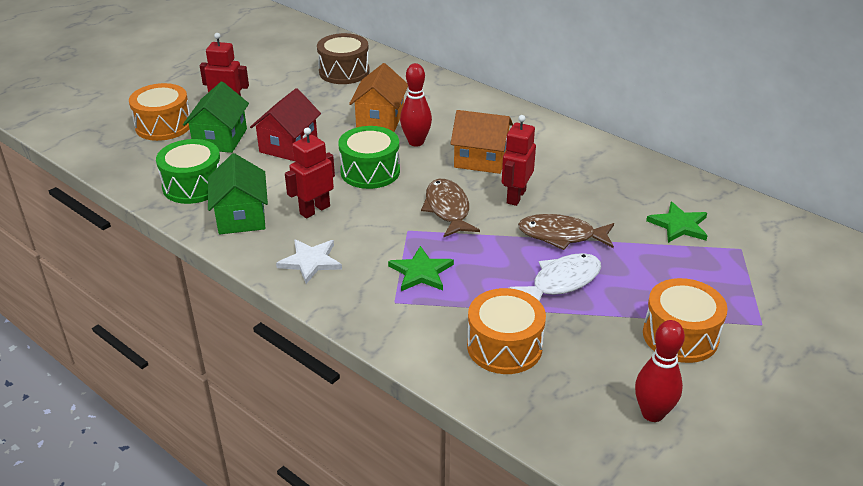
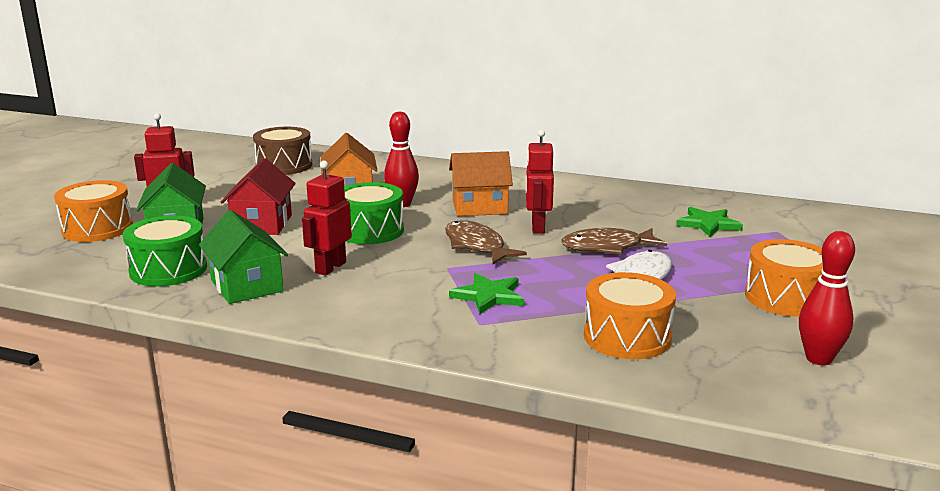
camera: 20 degrees left, 15 degrees down
white star [276,239,342,284] -> none

